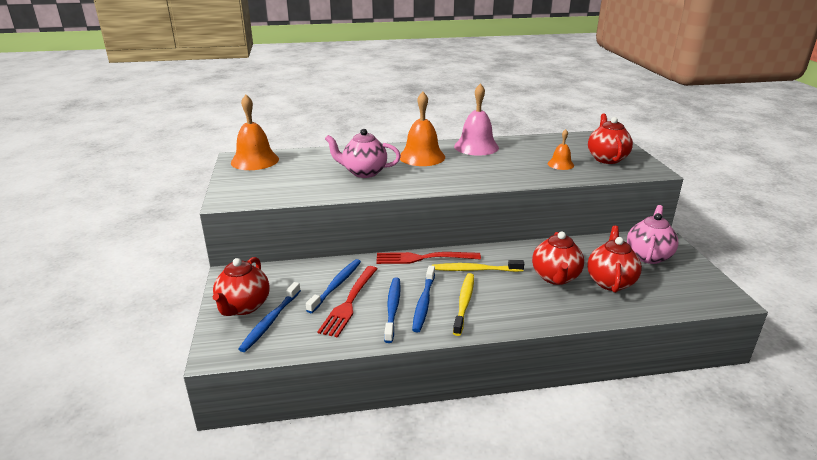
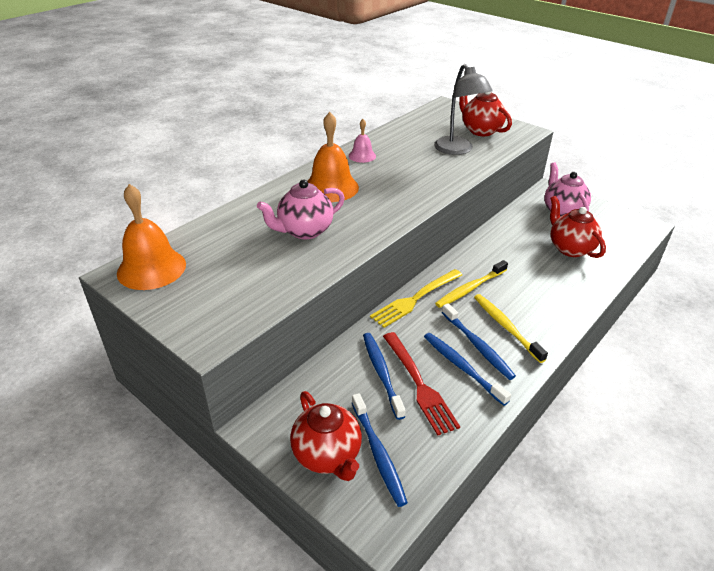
camera: 40 degrees left, 10 degrees up
red fork [376,252,481,264] -> yellow fork [370,269,462,328]
pink bell [454,83,499,156] -> pink bell [349,119,376,163], size x0.54
red teapot [532,232,584,285] -> none
orange bell [548,129,574,170] -> grey lamp [434,64,492,155]

